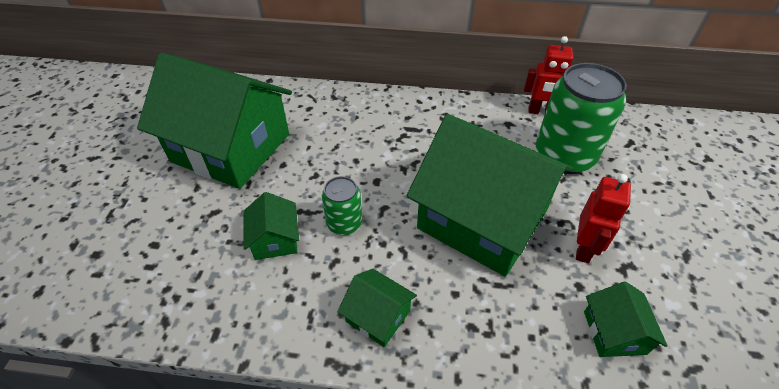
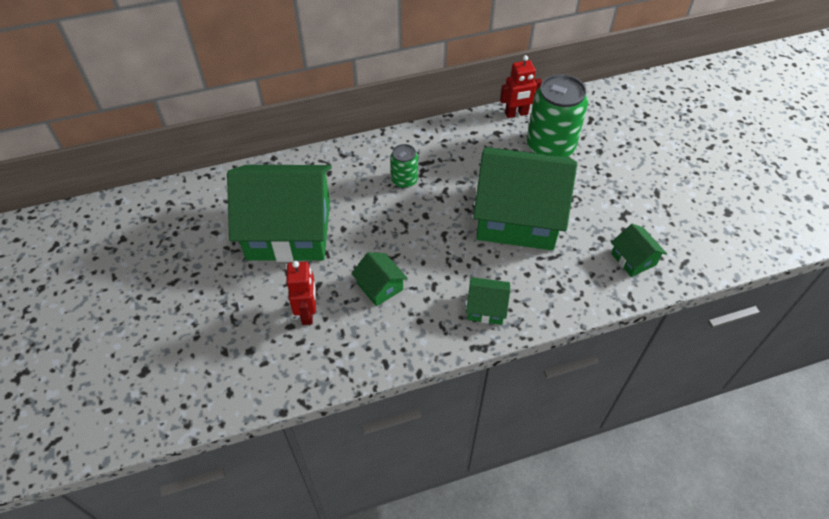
camera: 25 degrees left, 5 degrees up
green can [322,176,362,235] -> green can moved to [390,144,418,188]
red robot [576,174,631,263] -> red robot moved to [286,261,316,325]

